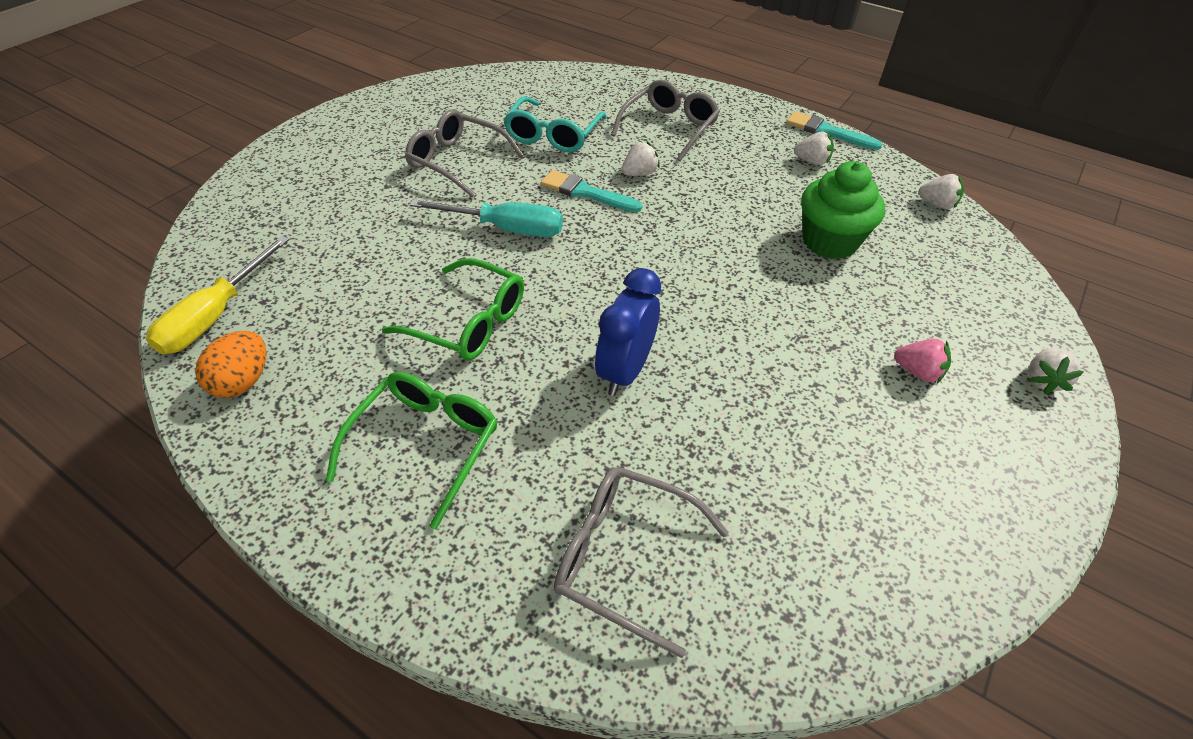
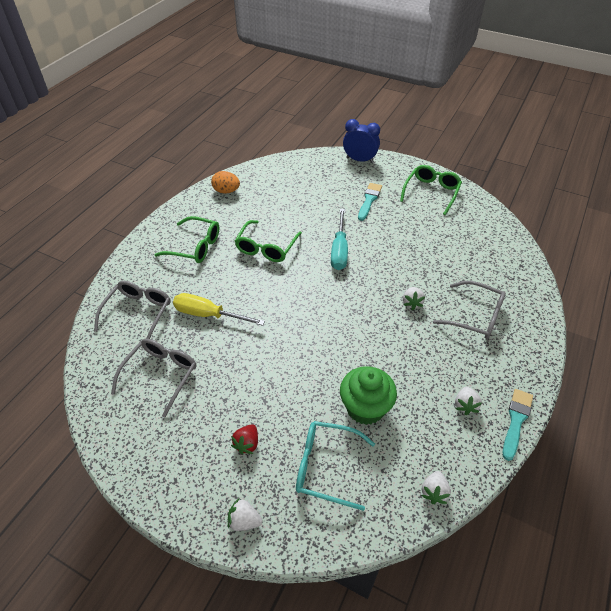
camera: 85 degrees right, 0 degrees up
yellow screwdriver [146,236,290,354] -> yellow screwdriver moved to [173,293,265,326]
grey glasses [405,109,524,198] -> grey glasses moved to [111,339,196,417]
turquoise glasses [504,96,607,153] -> turquoise glasses moved to [296,421,375,511]
turquoise brush [541,170,643,212] -> turquoise brush moved to [358,183,382,221]
blue clock [595,268,661,396] -> blue clock moved to [343,119,380,163]
white strawberry [621,141,660,176] -> white strawberry turned 45 degrees clockwise [403,287,425,310]
pink strawberry [894,339,951,384] -> red strawberry [231,424,258,454]
none -> green glasses [400,165,462,215]

